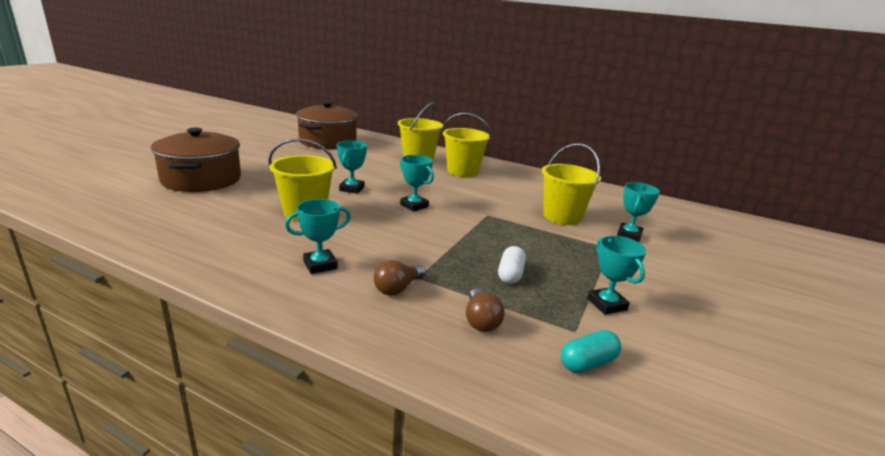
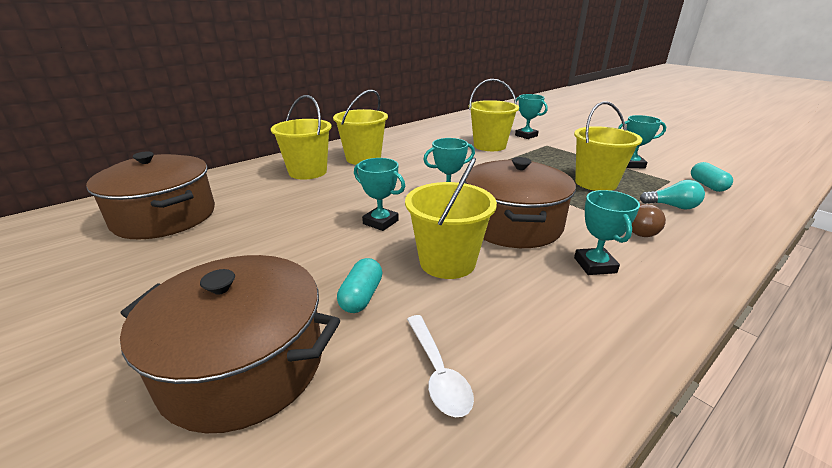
camera: 65 degrees left, 5 degrees up
brown light bulb [466,288,505,332] -> turquoise light bulb [640,180,705,210]
white capsule [498,246,526,284] -> yellow bucket [574,102,642,191]
none -> turquoise capsule [337,258,382,313]
none -> white spoon [407,315,474,417]
none -> brown pot [465,157,576,248]

